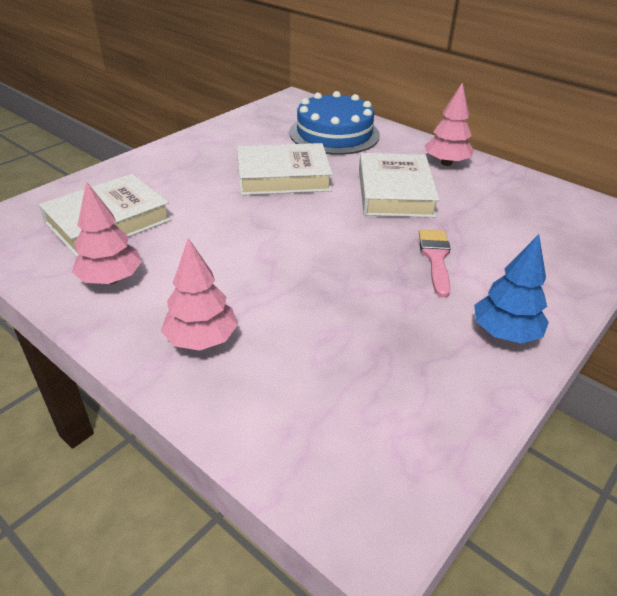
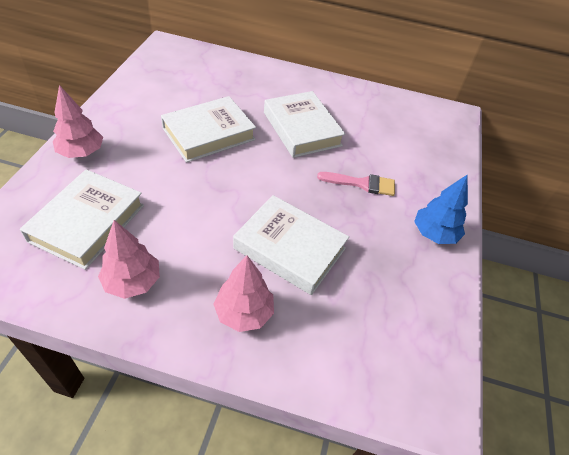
camera: 30 degrees left, 10 degrees up
blue cake [289,91,380,155] -> none
pink brush [419,229,451,298] -> pink brush turned 120 degrees clockwise [317,172,395,196]
pink tree [425,83,474,166] -> pink tree moved to [53,85,103,158]
none -> white book [233,195,349,295]

